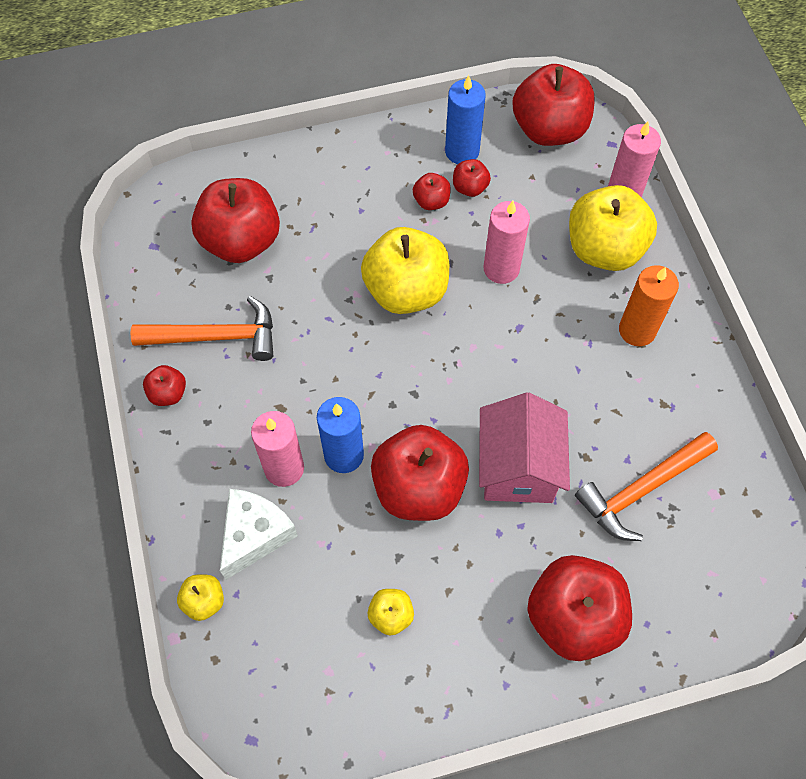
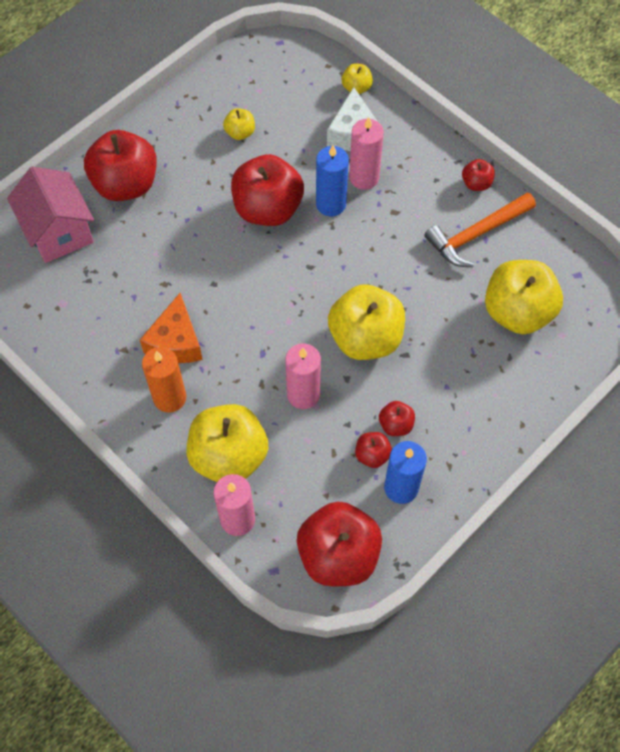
camera: 150 degrees right, 0 degrees up
red apple [191,178,280,263] -> yellow apple [485,260,563,334]
pink house [479,392,570,503] -> pink house moved to [7,166,94,263]
orange hammer [575,432,718,541] -> none
none -> orange cheese [140,293,203,363]

